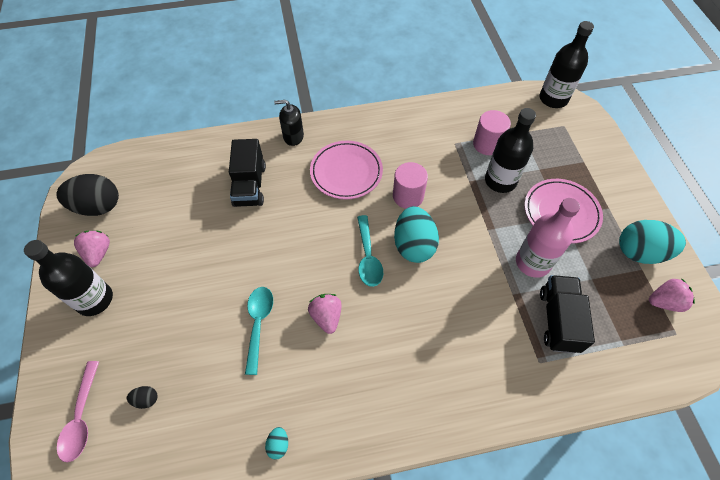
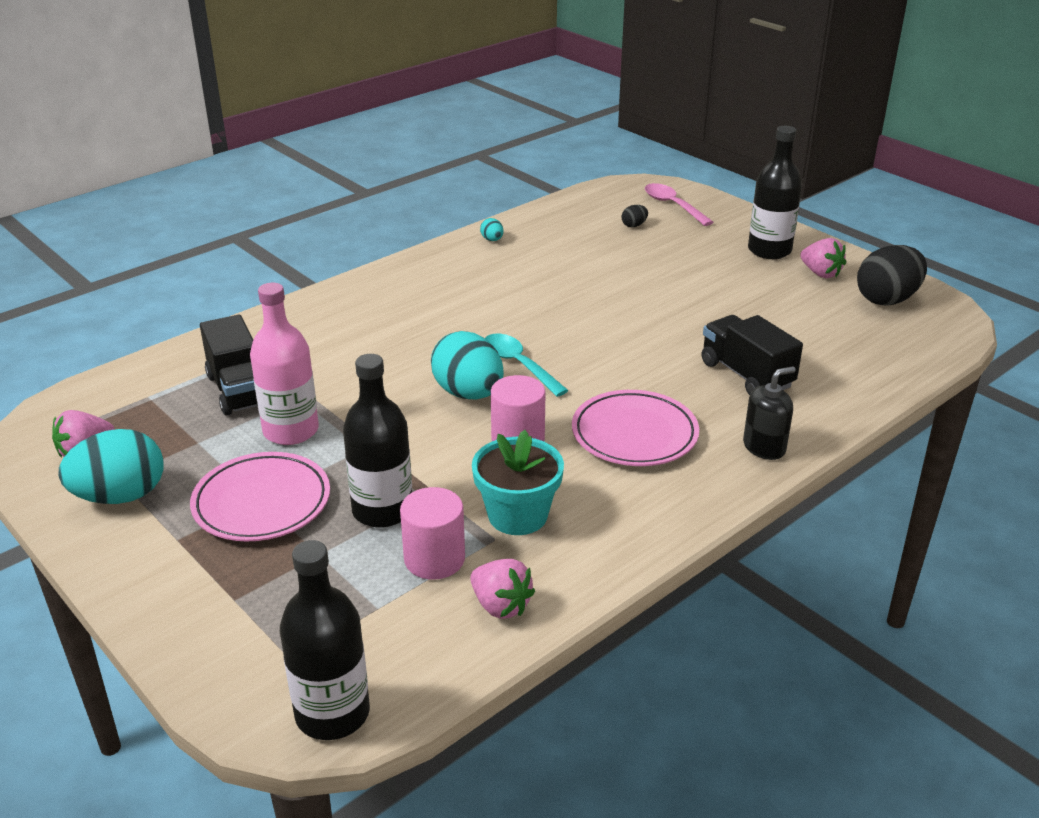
camera: 150 degrees right, 25 degrees down
turquoise spoon [245,287,273,375] -> none
pink strawberry [308,294,342,334] -> pink strawberry moved to [470,559,535,619]
none -> turquoise flower pot [472,430,564,535]

